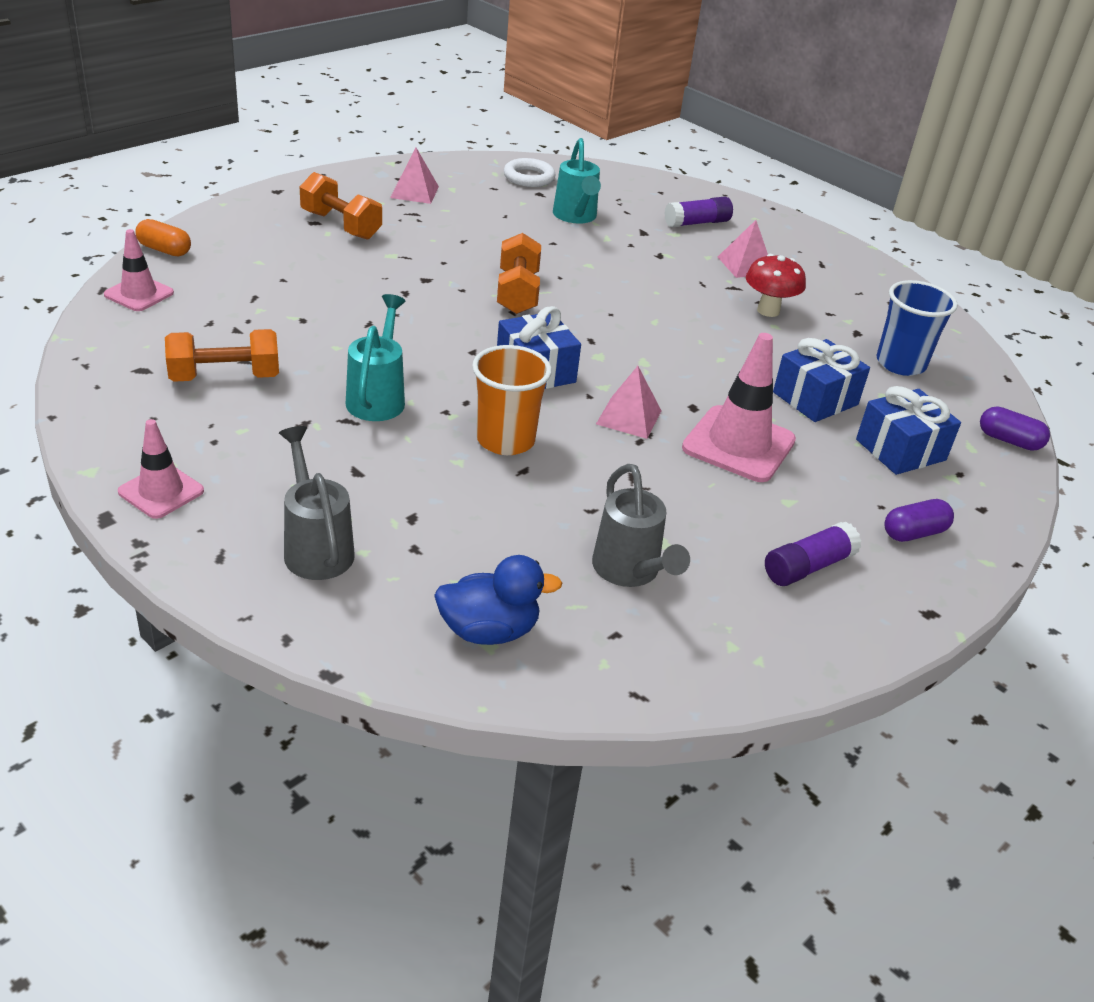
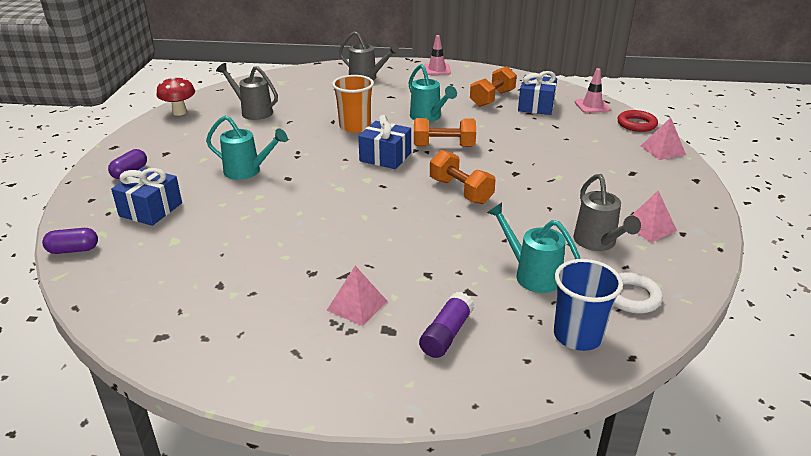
camera: 145 degrees right, 5 degrees down
orange capsule [135,219,191,257] -> red ring [617,110,658,132]
orange dumbbell [300,172,382,240] -> orange dumbbell moved to [414,118,476,147]
blue duck [434,555,562,645] -> none
pink pyramid [596,366,661,439] -> pink pyramid moved to [641,117,686,160]
pink traffic cone [682,333,796,482] -> turquoise watering can [206,116,288,180]
red mushroom [746,254,806,317] -> red mushroom moved to [157,76,195,116]
purple glue stick [765,522,861,586] -> none
blue gift [773,338,870,422] -> blue gift moved to [518,71,557,115]
blue cup [877,280,958,376] -> blue cup moved to [554,259,623,351]
none -> grey watering can [573,174,641,251]

